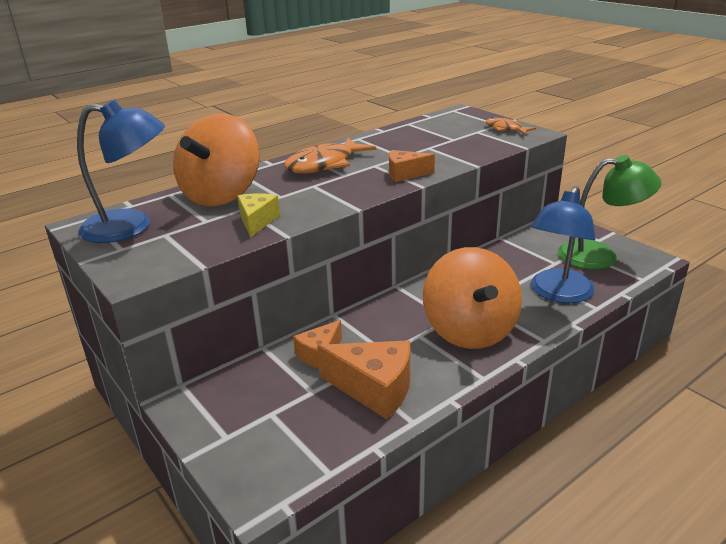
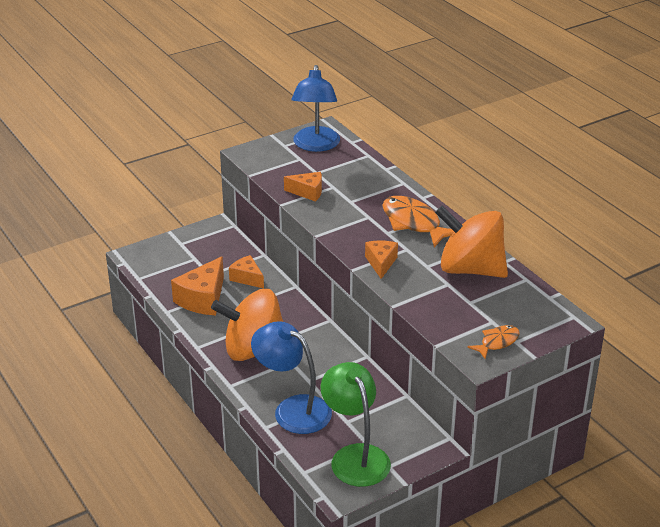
camera: 95 degrees right, 5 degrees up
orange spinning top [173,114,260,206] -> orange spinning top moved to [435,206,508,278]
yellow cheese [237,193,280,238] -> orange cheese [284,172,322,202]
green lamp [558,155,661,270] -> green lamp turned 150 degrees clockwise [321,362,391,487]

